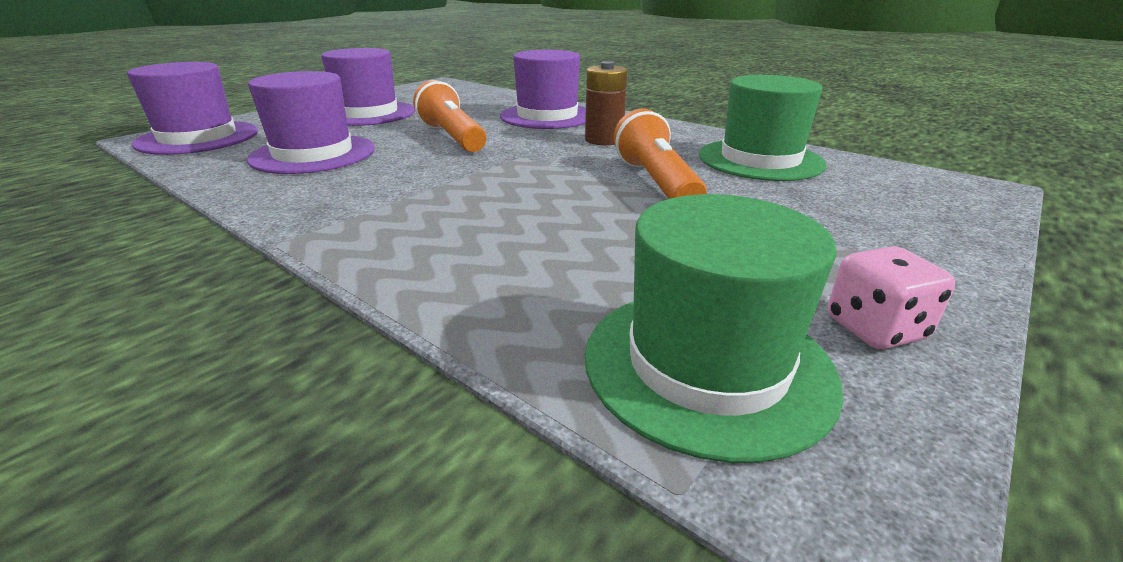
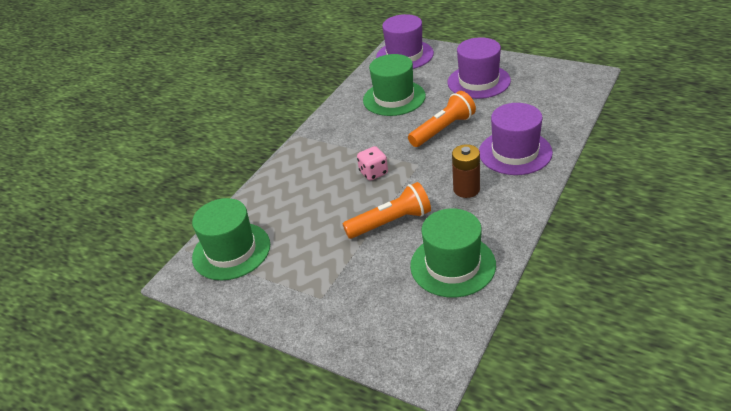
camera: 85 degrees right, 10 degrees up
purple hat [247,71,375,174] -> green hat [363,54,426,116]
pink dice [828,246,955,349] -> pink dice moved to [357,146,388,181]

